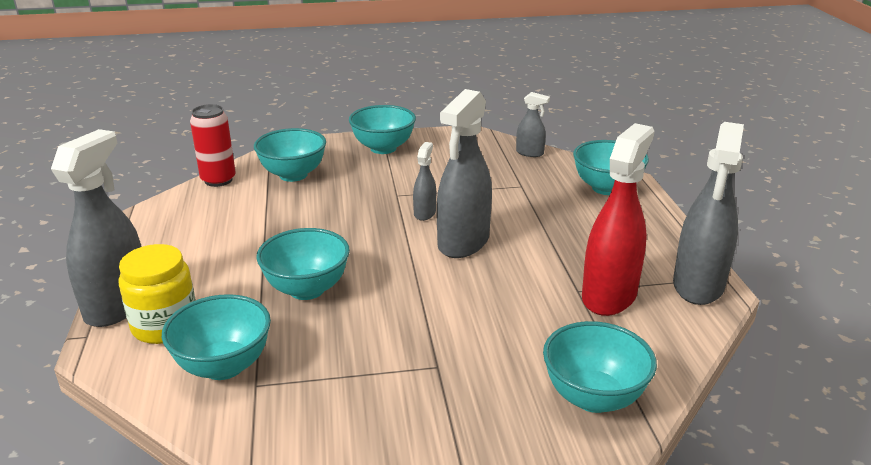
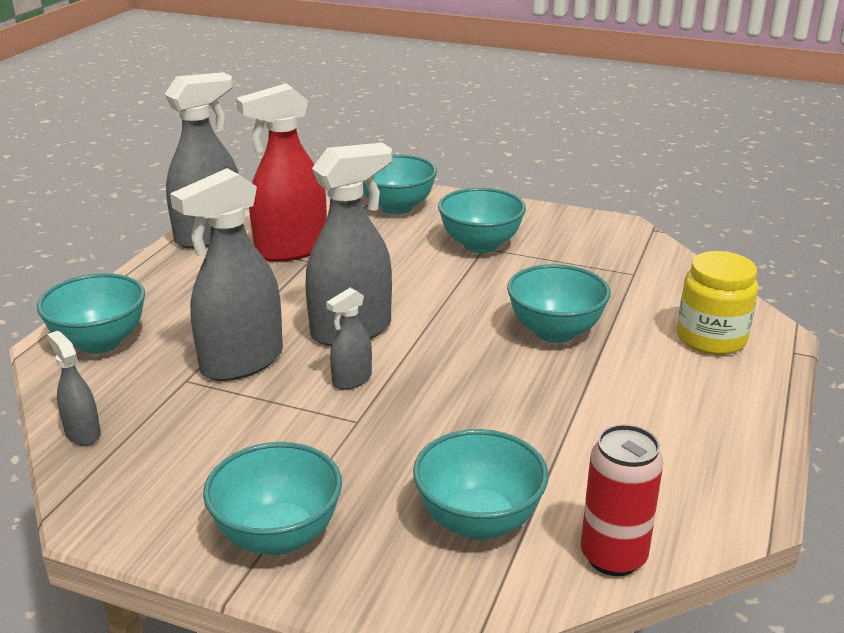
camera: 150 degrees left, 0 degrees up
grey spray bottle [51,129,142,327] -> grey spray bottle moved to [170,168,283,381]
turquoise bowl [162,294,271,380] -> turquoise bowl moved to [438,188,526,253]

